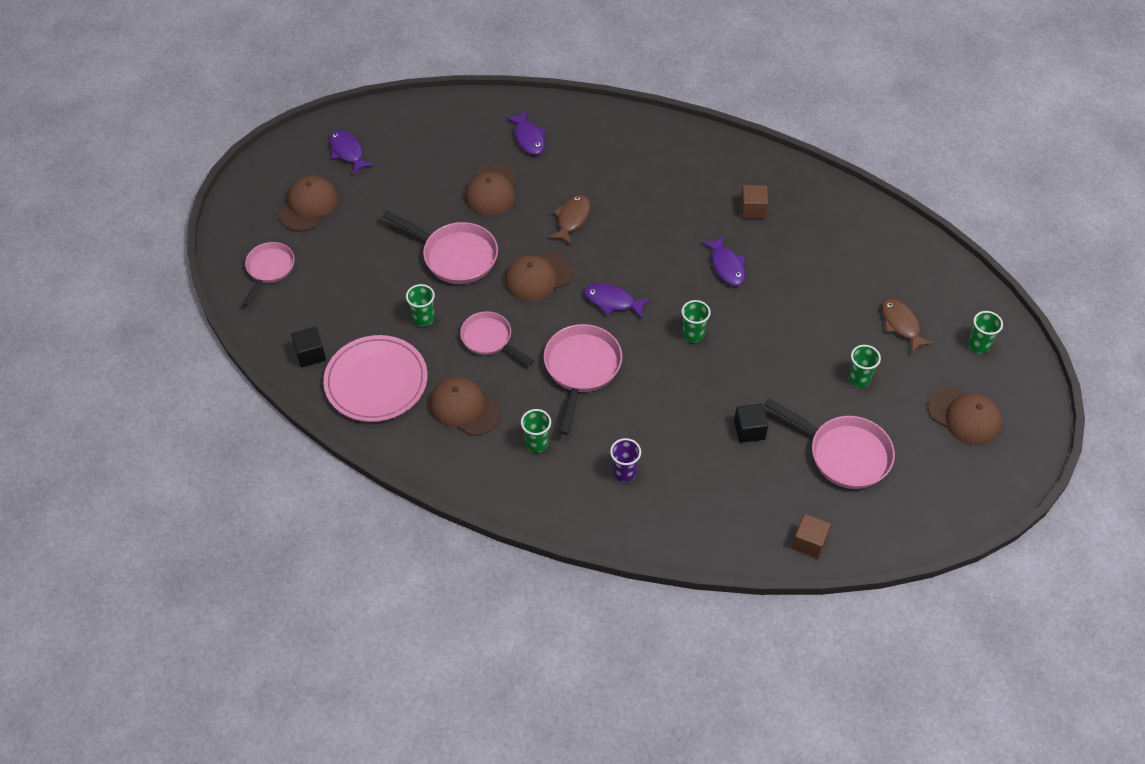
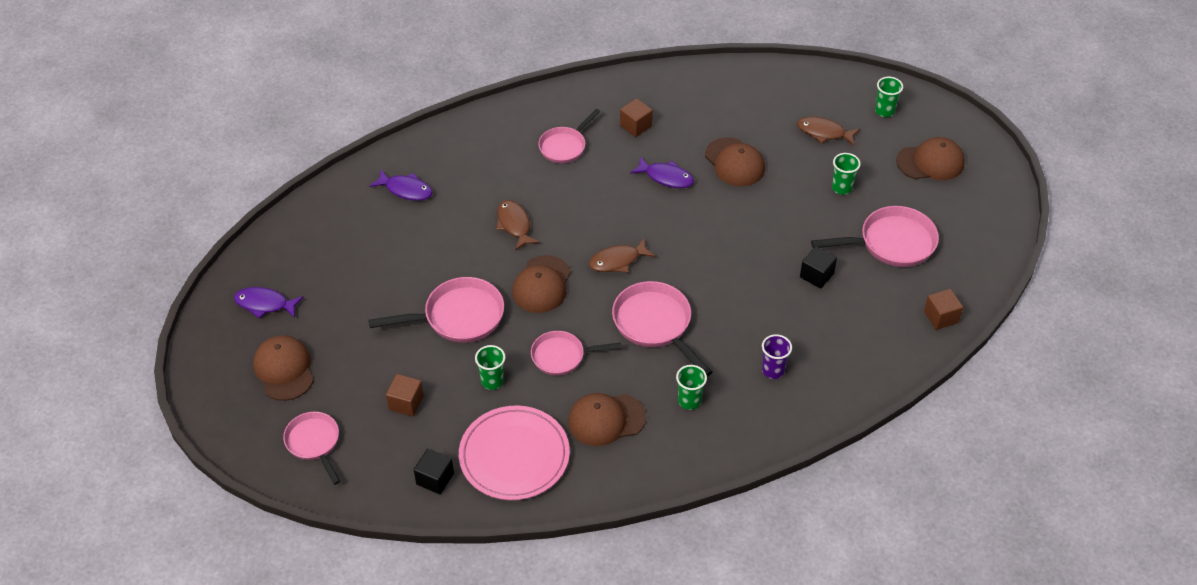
camera: 45 degrees left, 5 degrees down
brown cap [465,163,518,216] -> brown cap moved to [705,137,765,186]
purple fish [584,283,651,319] -> brown fish [589,238,655,273]
green cup [681,300,711,343] -> none
none -> brown cube [386,374,424,417]
none -> pink pan [538,109,600,163]

